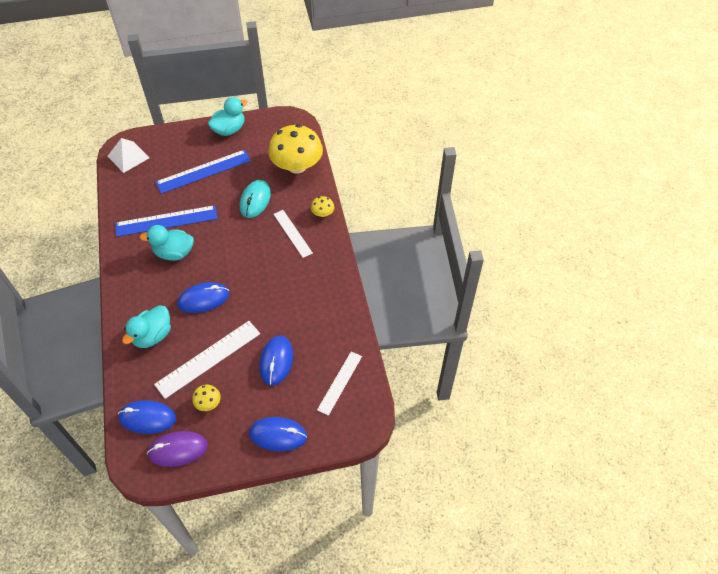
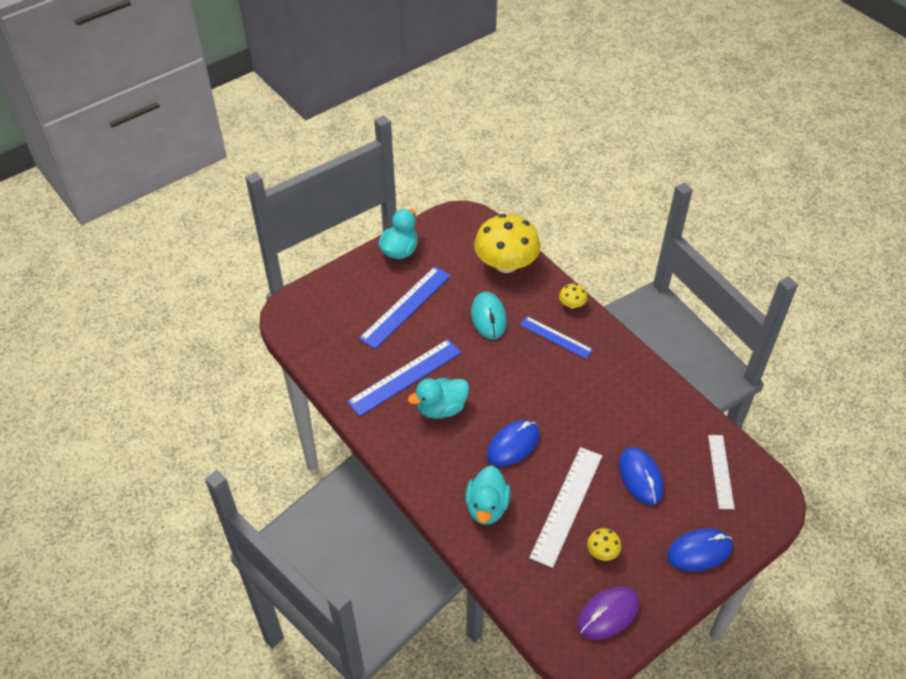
camera: 25 degrees left, 5 degrees down
white pyramid [108,138,149,173] -> none
blue mouse [118,400,176,434] -> none
white ruler [273,210,313,258] -> blue ruler [520,316,593,359]

